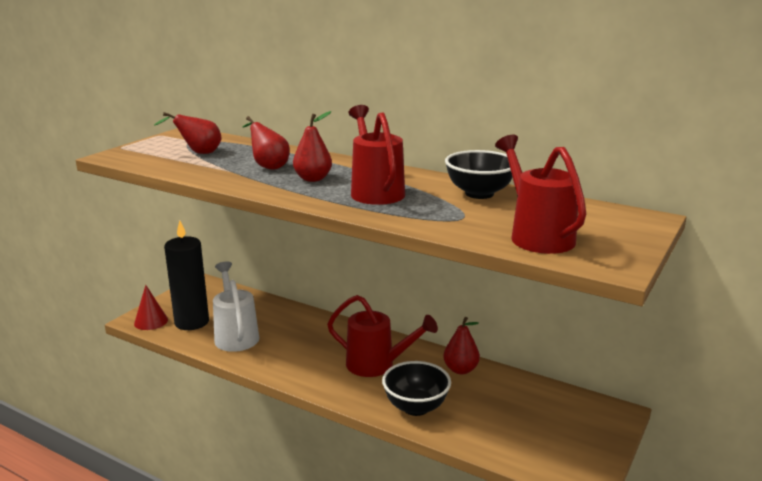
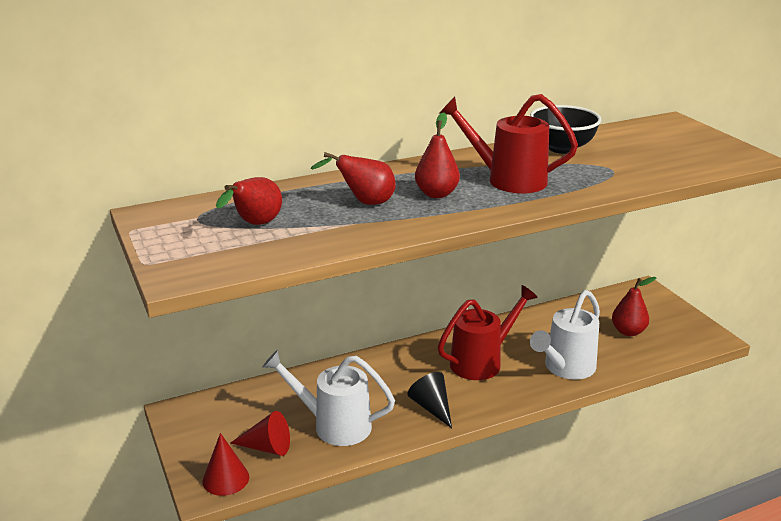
camera: 55 degrees left, 5 degrees up
black candle [164,220,209,330] -> red cone [231,411,290,456]
black bowl [382,361,451,416] -> white watering can [530,290,600,380]
red pear [443,317,480,374] -> red pear moved to [612,277,657,336]
red watering can [495,135,586,254] -> none
none -> black cone [407,372,452,428]

